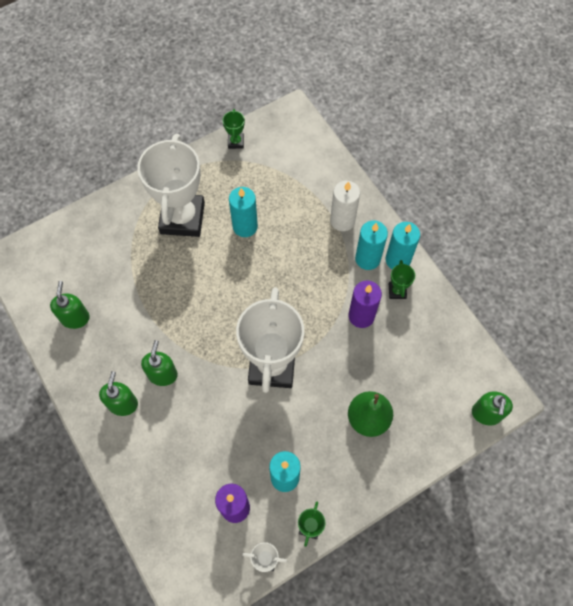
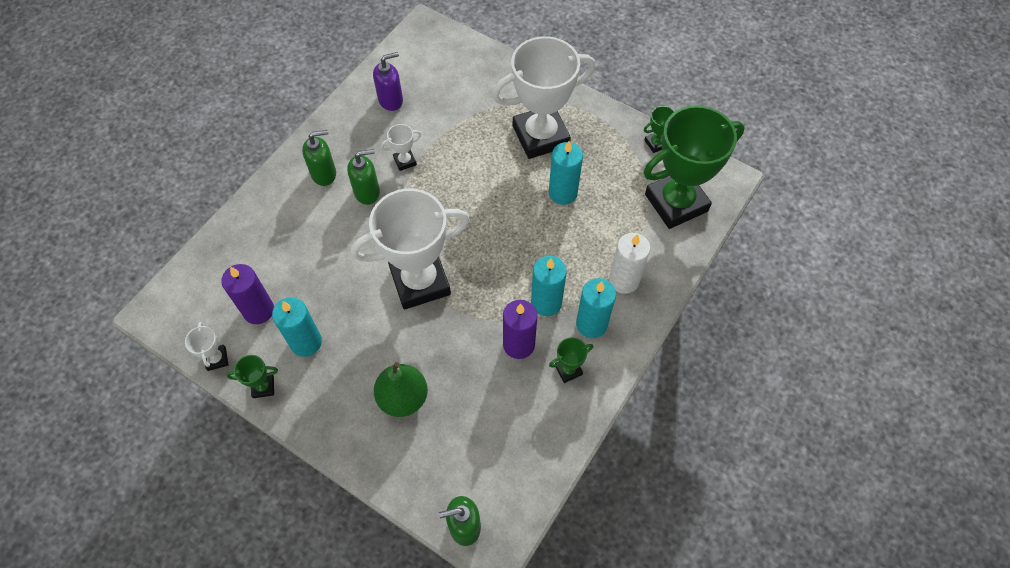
camera: 65 degrees right, 5 degrees down
green soap dispenser [50,281,90,329] -> purple soap dispenser [373,52,403,111]
turquoise candle [385,222,420,269] -> turquoise candle moved to [531,256,567,316]
none -> white trophy [381,124,422,171]
none -> green trophy [643,105,745,229]

